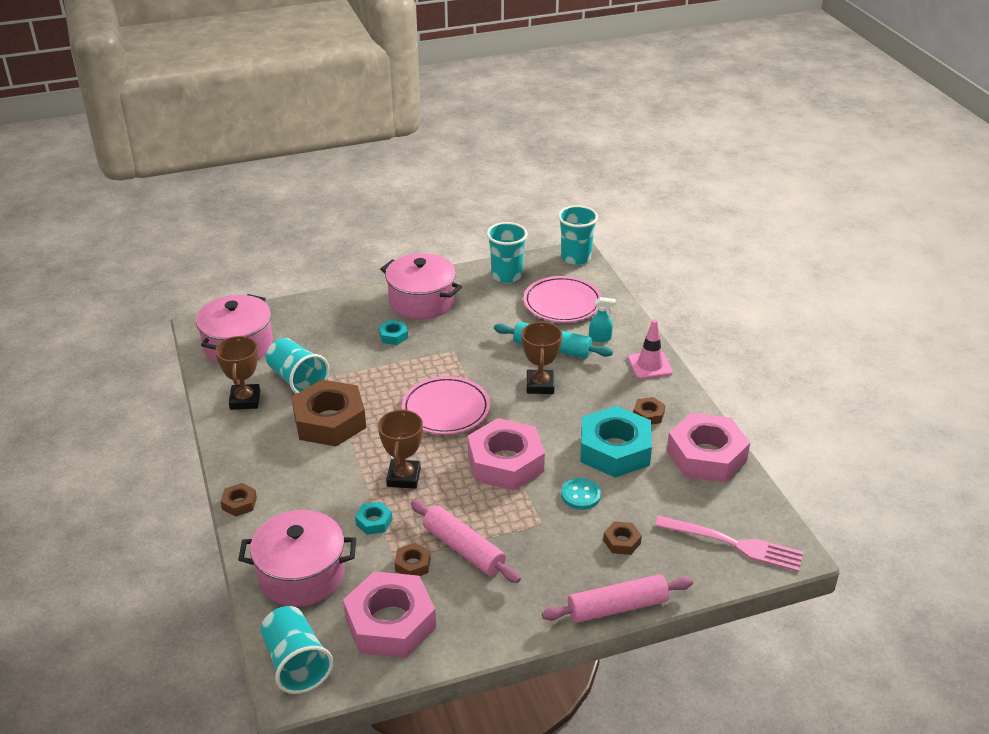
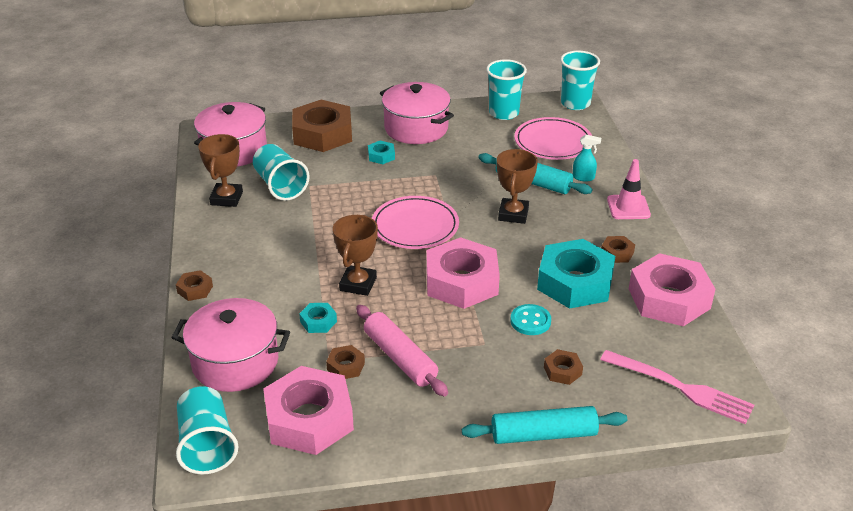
camera: 10 degrees right, 0 degrees up
brown nut [292,379,366,446] -> brown nut moved to [292,100,352,152]
pink rolling pin [542,574,693,623] -> turquoise rolling pin [462,406,627,444]

